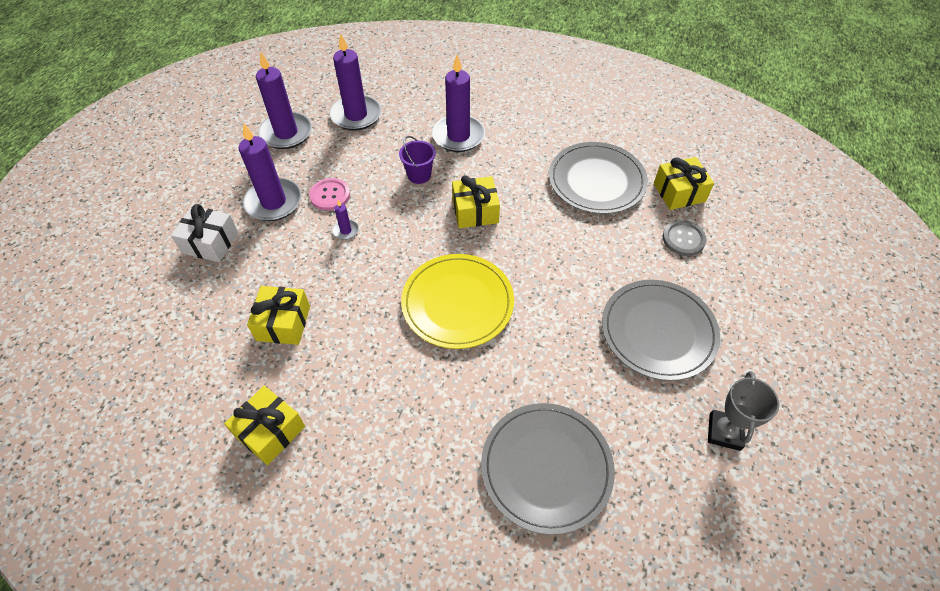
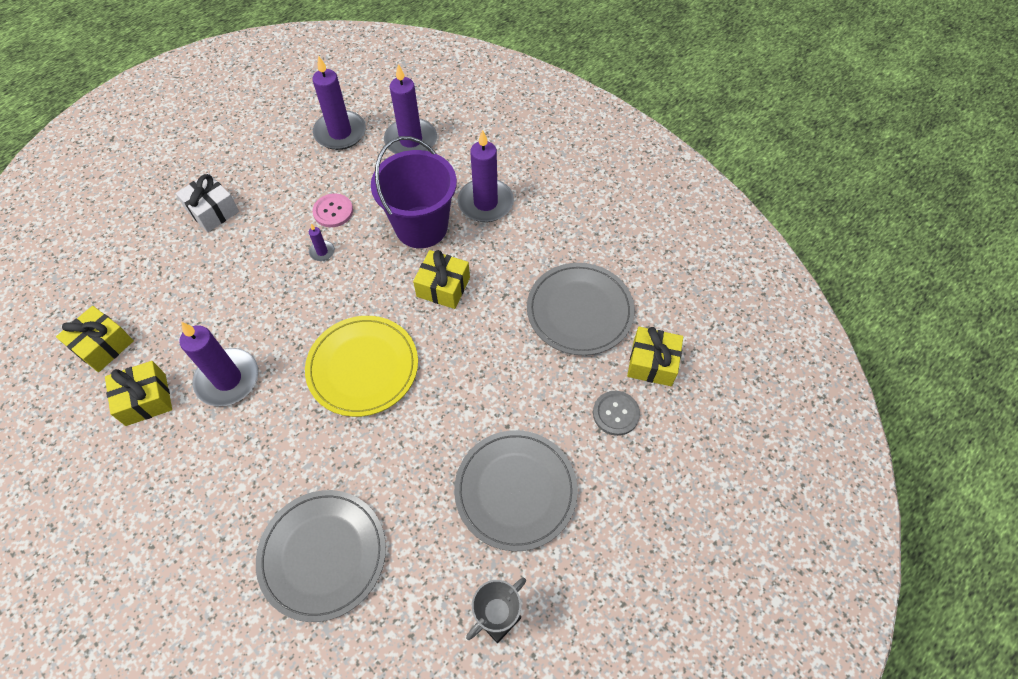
camera: 30 degrees right, 5 degrees up
purple candle [239,123,302,221] -> purple candle moved to [179,322,259,406]
yellow gift [247,286,310,345] -> yellow gift moved to [56,306,134,372]
purple bucket [399,136,436,184] -> purple bucket [371,136,457,248], size x2.17

